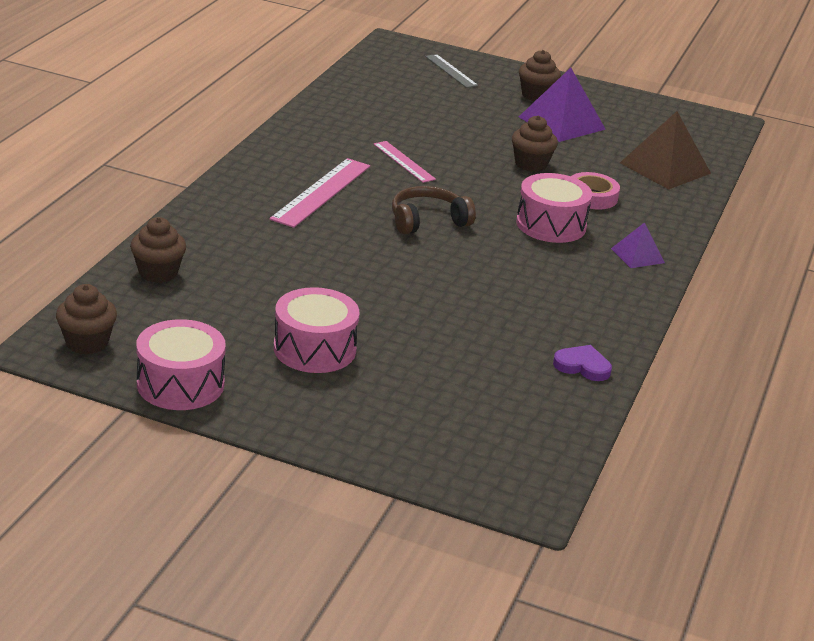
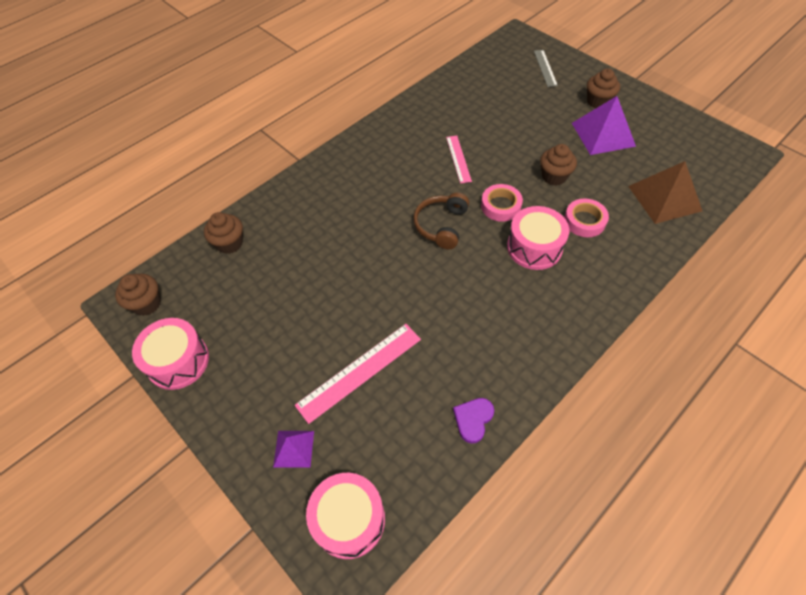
camera: 30 degrees right, 25 degrees up
pink ruler [269,158,370,228] -> pink ruler moved to [295,324,421,424]
pink drum [273,287,359,373] -> pink drum moved to [306,473,385,559]
brown headphones [392,186,476,235] -> brown headphones turned 75 degrees counterclockwise [413,193,469,249]
purple heart [553,345,612,381] -> purple heart turned 105 degrees counterclockwise [453,398,494,443]
purple pyramid [611,222,665,268] -> purple pyramid moved to [273,431,314,468]
none -> pink tape [481,184,523,222]

